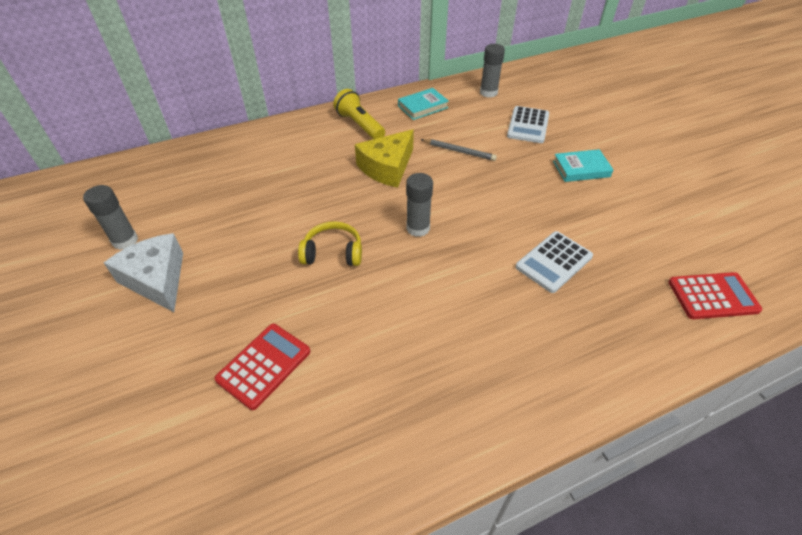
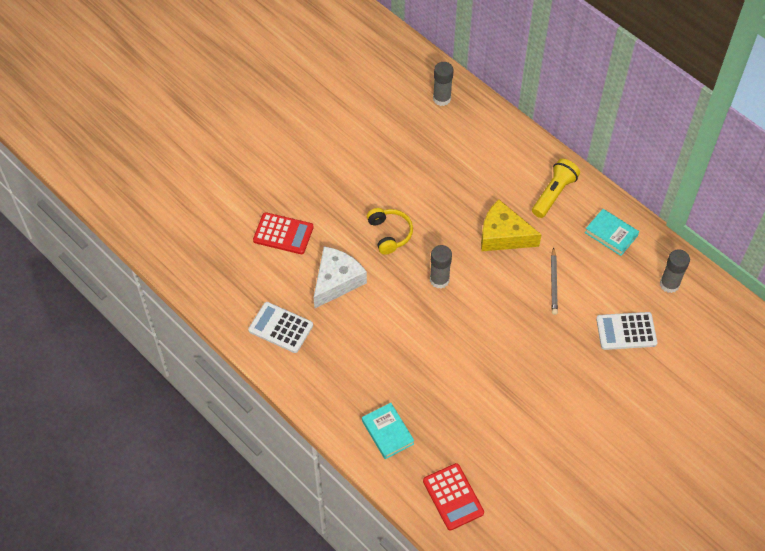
camera: 70 degrees right, 10 degrees up
grey glue stick [83,185,138,250] -> grey glue stick moved to [433,62,454,106]
white cheese [104,233,183,312] -> white cheese moved to [314,246,367,308]
white calculator [516,231,593,293] -> white calculator moved to [248,302,313,353]
turquoise book [553,149,614,182] -> turquoise book moved to [362,403,414,459]

